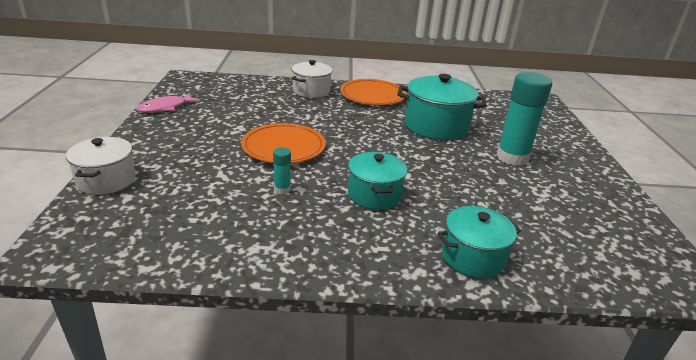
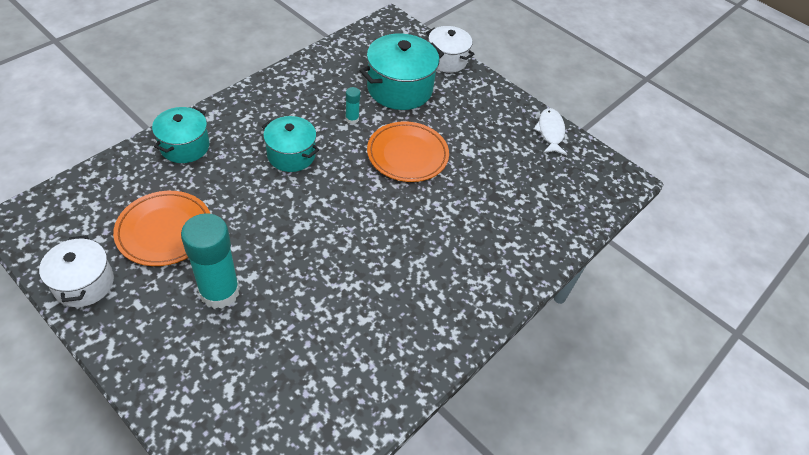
camera: 130 degrees right, 20 degrees up
pink fish [136,93,200,113] -> white fish [534,108,567,155]
white pot [292,60,332,98] -> white pot moved to [39,235,114,307]
orange plate [340,79,406,105] -> orange plate moved to [113,191,210,266]
turquoise pot [397,74,486,140] -> turquoise pot moved to [359,34,444,110]

